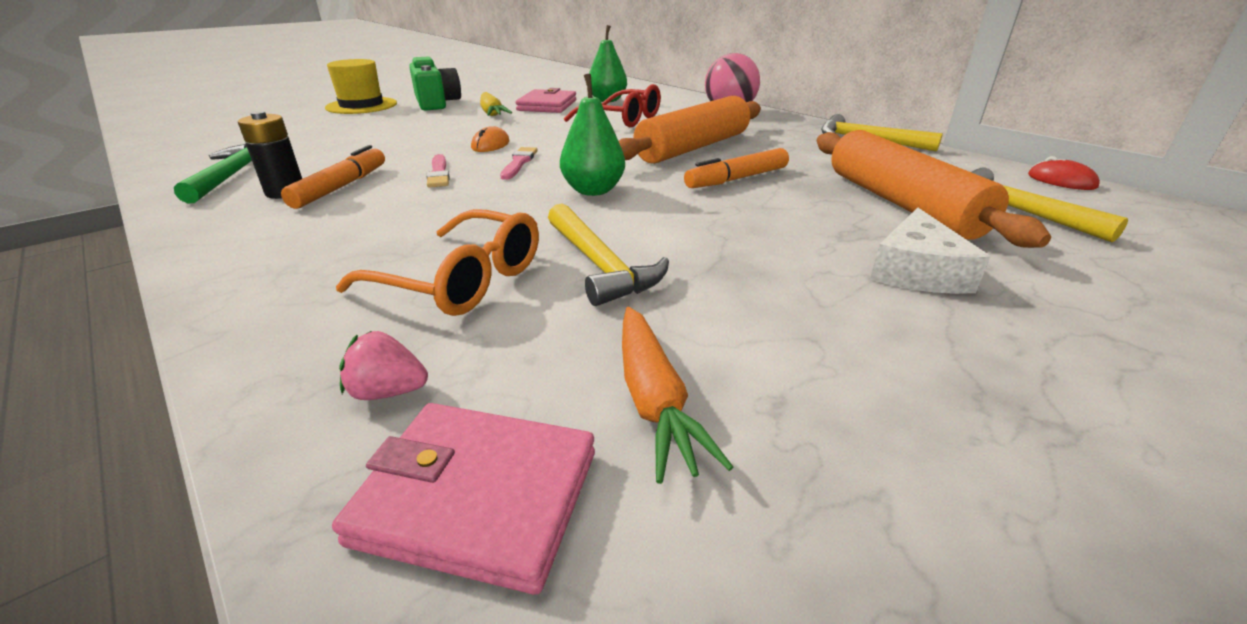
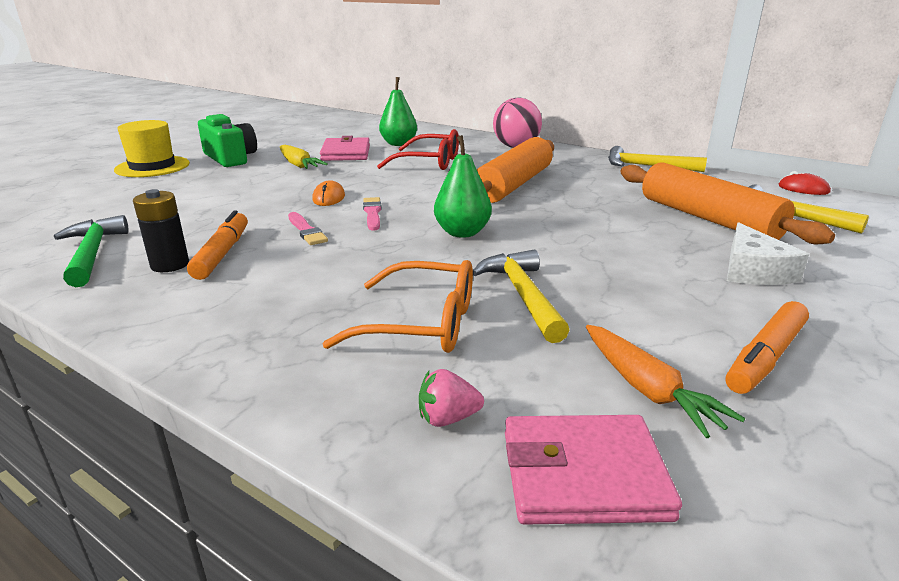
camera: 15 degrees left, 5 degrees down
yellow hammer [548,204,669,306] -> yellow hammer turned 150 degrees counterclockwise [473,250,570,343]
orange marker [684,148,789,188] -> orange marker moved to [726,301,809,394]

